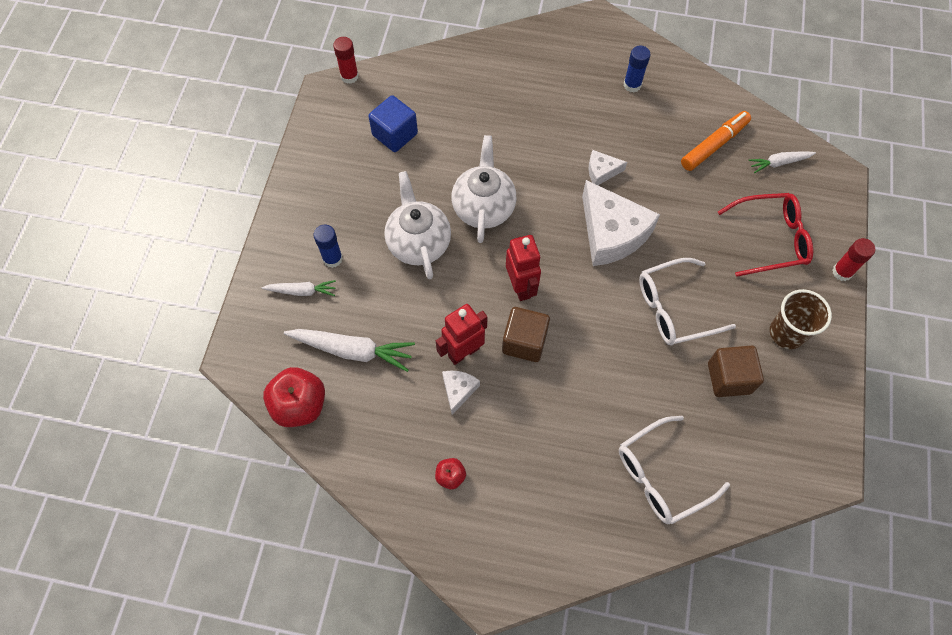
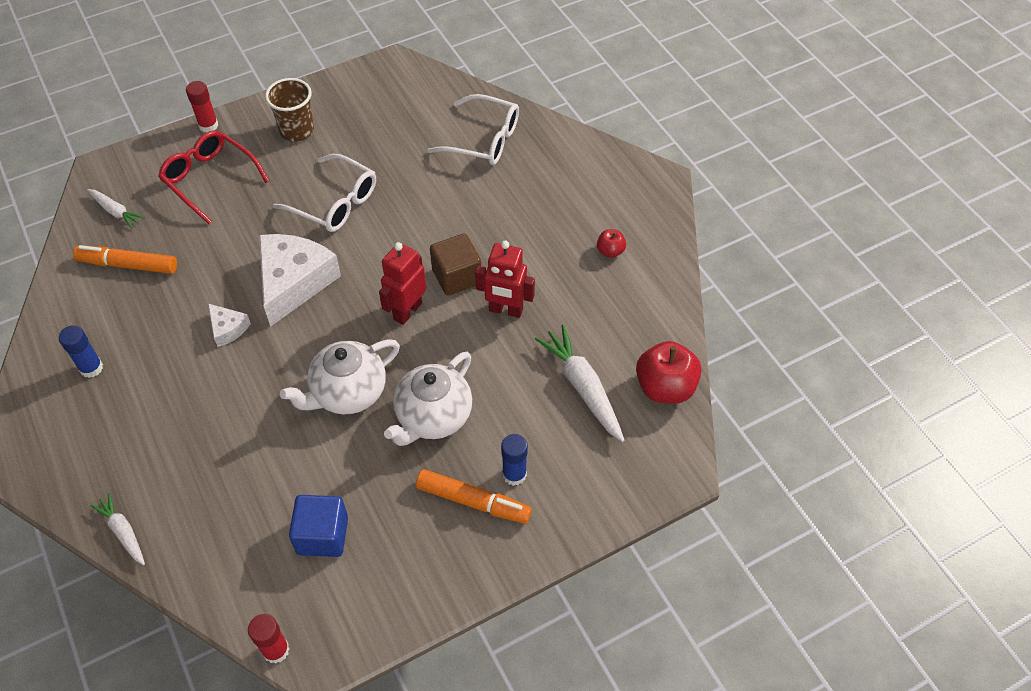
camera: 130 degrees left, 10 degrees down
white carrot [262,280,336,296] -> white carrot moved to [90,493,145,565]
white cheese [442,371,480,415] -> none
brown cube [708,346,764,397] -> none
none -> orange marker [416,469,532,524]

